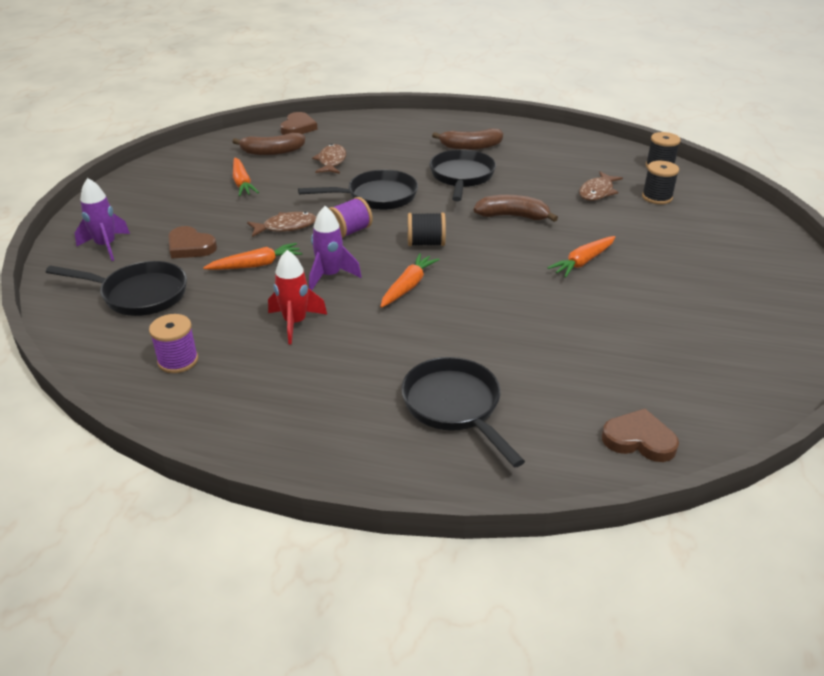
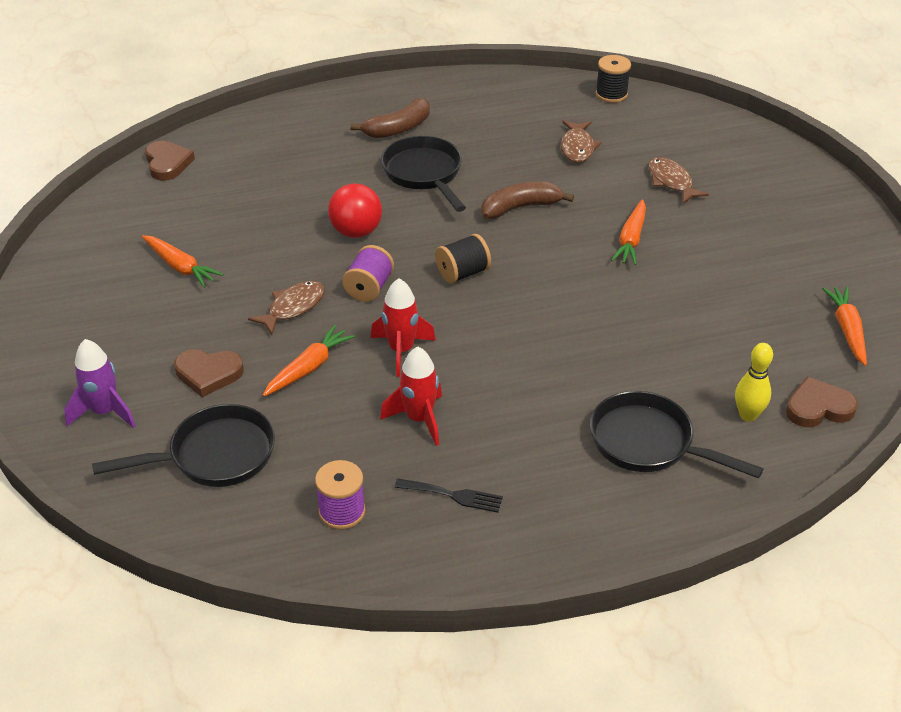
camera: 30 degrees left, 5 degrees up
brown banana [233,133,305,155] -> none
black pan [298,170,418,210] -> red ball [328,183,382,238]
purple rocket [309,206,362,290] -> red rocket [371,279,436,377]
brown fish [312,144,346,174] -> brown fish moved to [648,157,709,204]
orange carrot [380,253,440,308] -> orange carrot moved to [822,287,867,366]
black spool [642,161,679,204] -> none
none -> black fork [394,478,503,513]
none -> yellow bowling pin [735,343,773,422]

